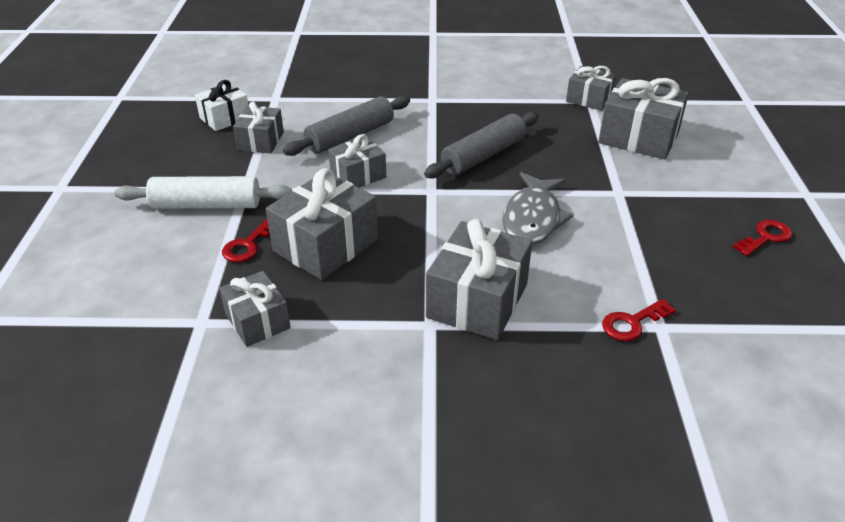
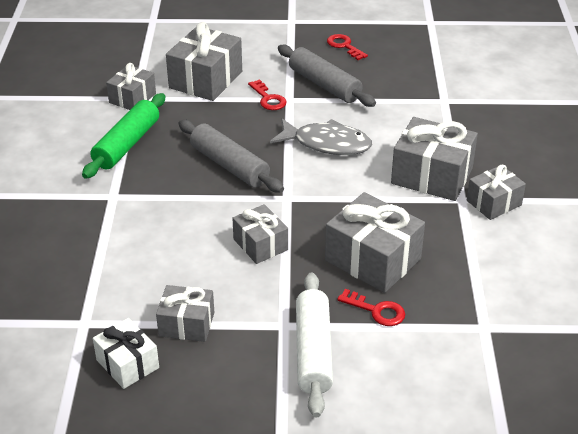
camera: 90 degrees left, 0 degrees up
grey gift [219,271,291,347] -> grey gift moved to [467,165,526,220]
grey rolling pin [283,96,410,156] -> grey rolling pin moved to [278,45,376,107]
red key [602,299,676,341] -> red key moved to [248,79,287,110]
none -> green rolling pin [82,93,165,179]

